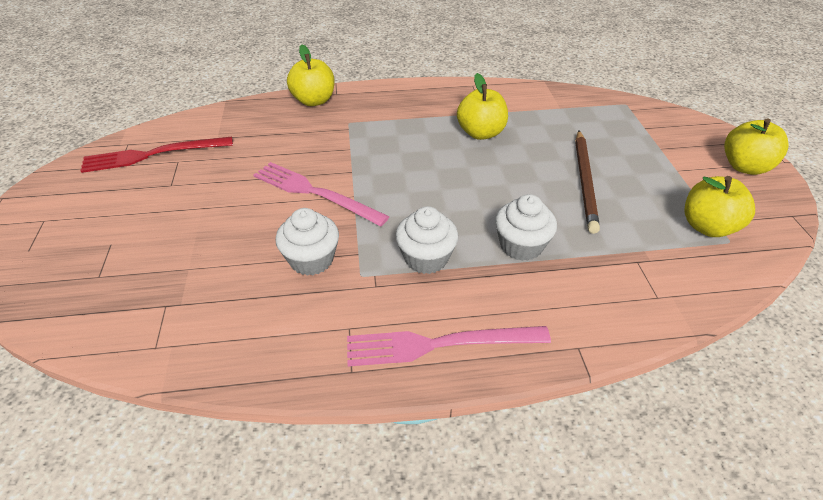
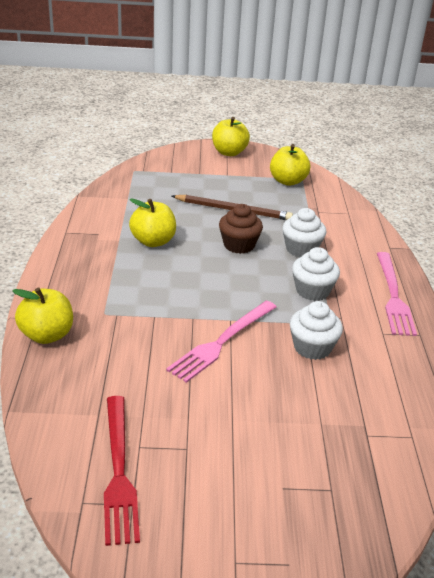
camera: 85 degrees left, 10 degrees down
none -> brown cupcake [219,204,263,254]

